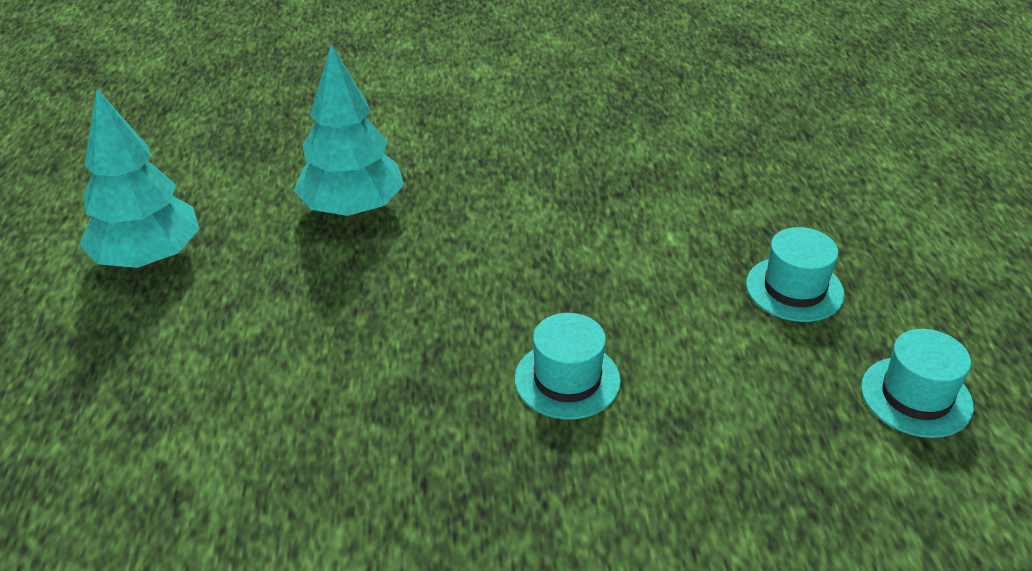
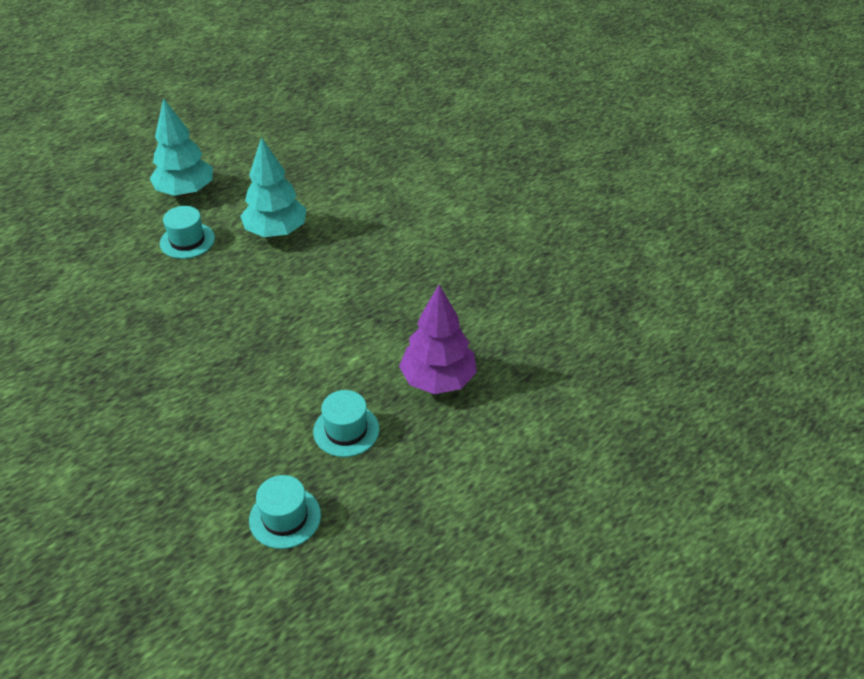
camera: 55 degrees right, 5 degrees up
turquoise hat [515,313,621,420] -> turquoise hat moved to [160,206,215,259]
none -> purple tree [399,285,477,394]

